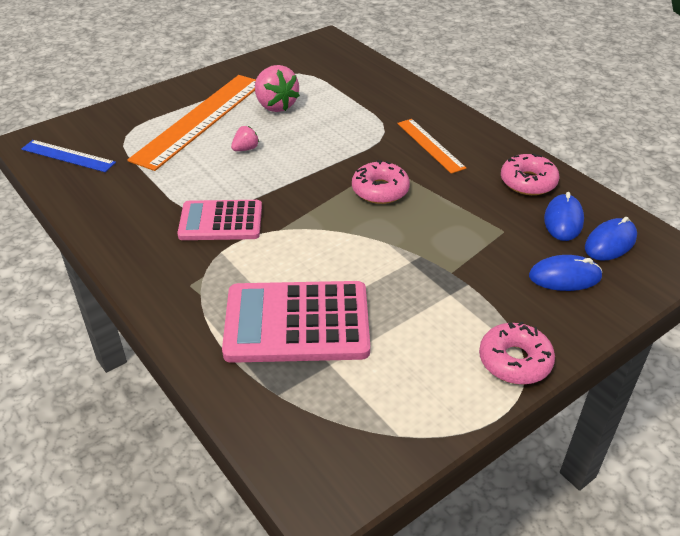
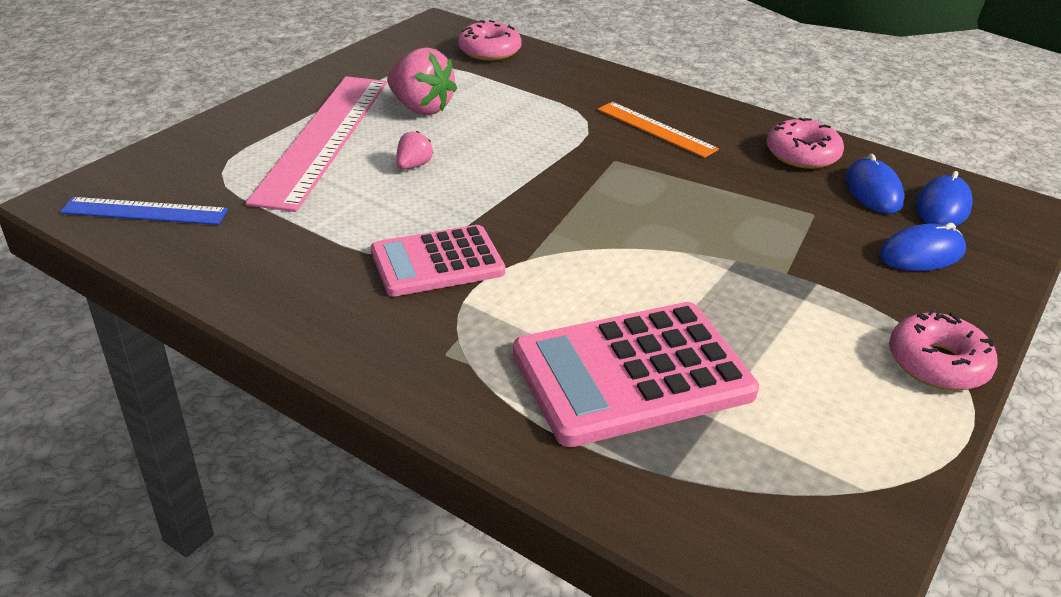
camera: 20 degrees left, 5 degrees down
orange ruler [127,75,256,171] -> pink ruler [245,76,387,212]
pink donut [352,160,410,204] -> pink donut moved to [458,20,522,61]

